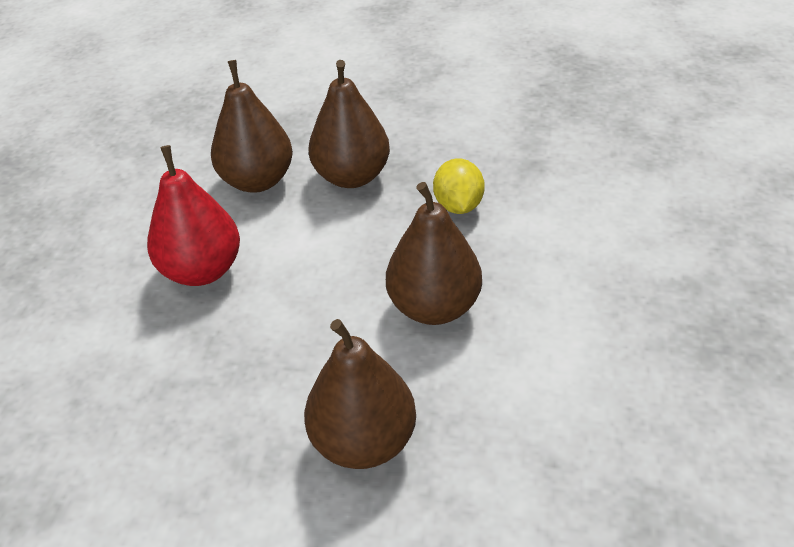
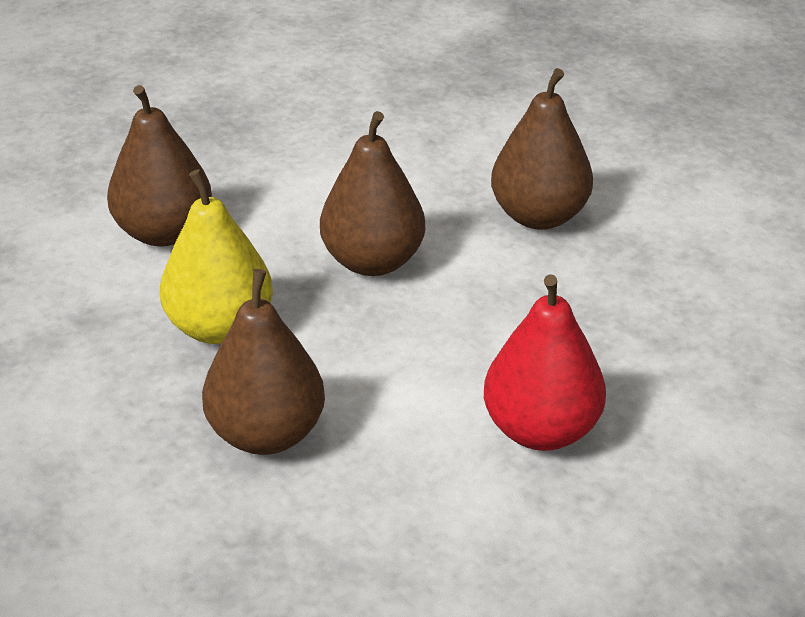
camera: 140 degrees left, 5 degrees down
brown pear [211,60,293,193] -> brown pear moved to [107,85,212,246]
yellow lemon [433,158,485,214] -> yellow pear [160,169,273,344]

